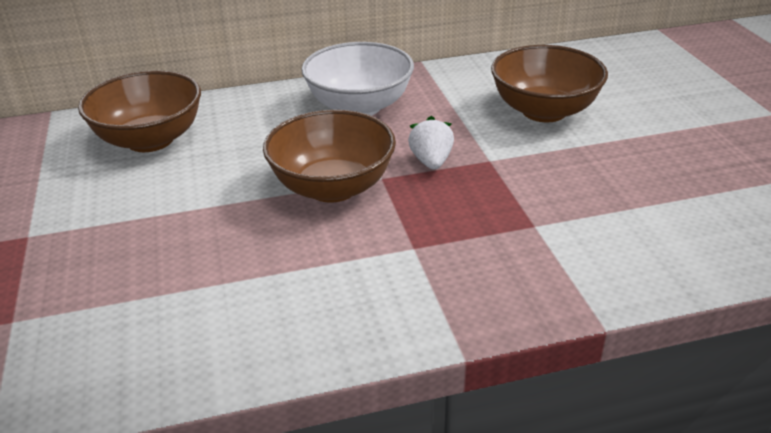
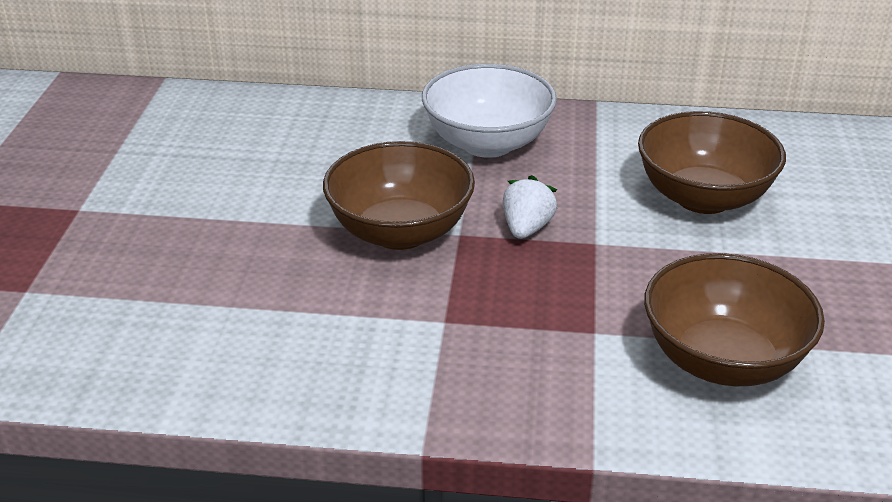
camera: 20 degrees right, 0 degrees up
brown bowl [78,70,201,152] -> brown bowl moved to [644,253,825,386]

